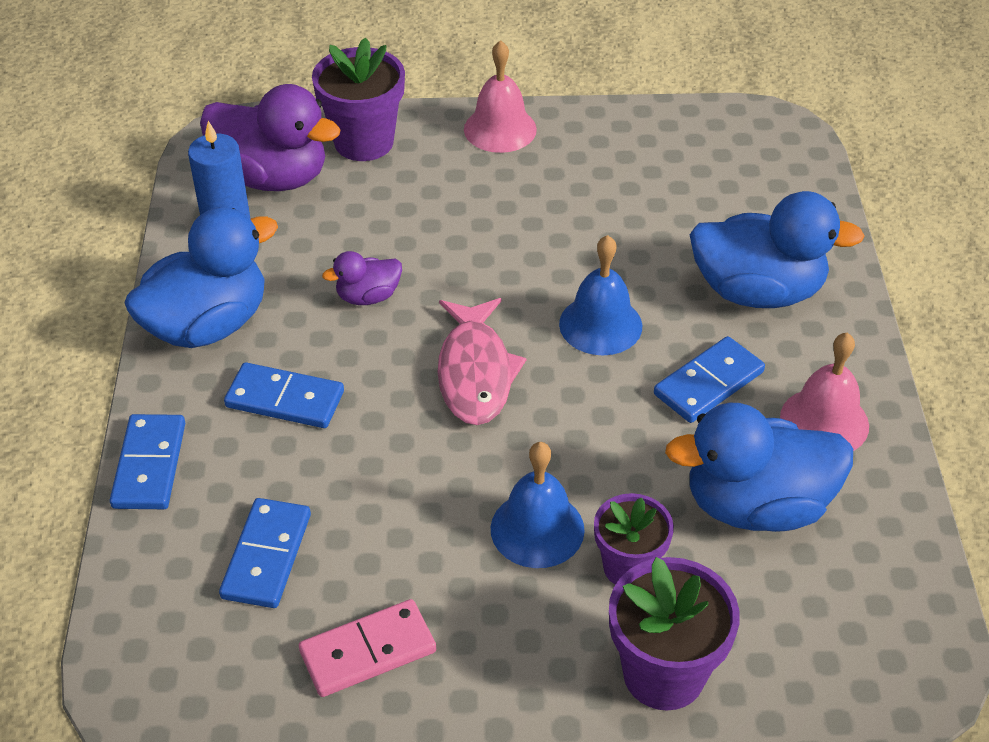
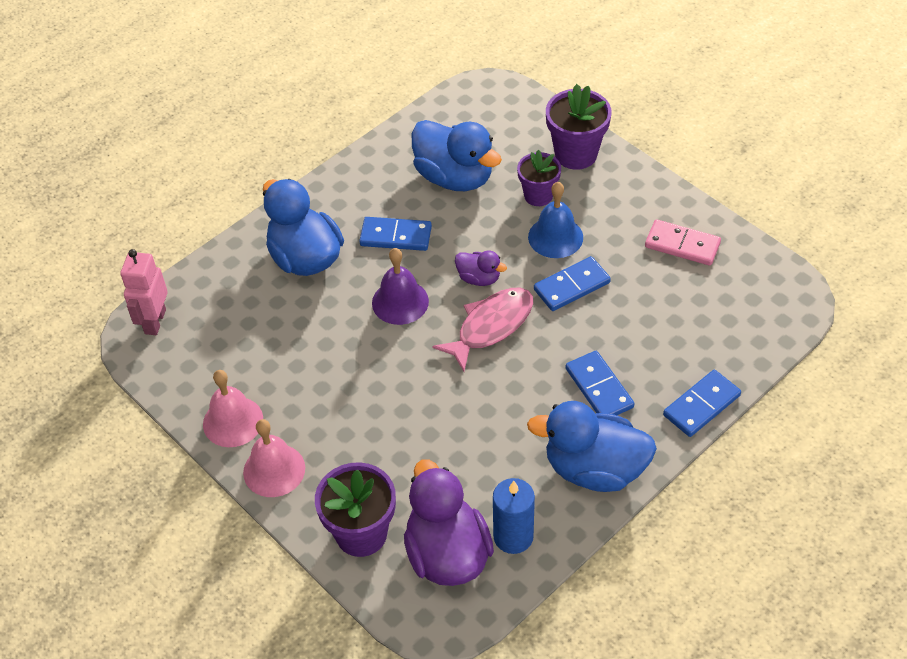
camera: 130 degrees left, 5 degrees up
blue domino [219,498,311,608] -> blue domino moved to [534,256,611,311]
purple duck [322,251,402,305] -> purple duck moved to [455,250,507,286]
blue bell [559,235,642,355] -> purple bell [372,248,429,325]
pink bell [780,333,869,451] -> pink bell moved to [203,370,263,447]
none -> pink robot [120,249,168,335]

